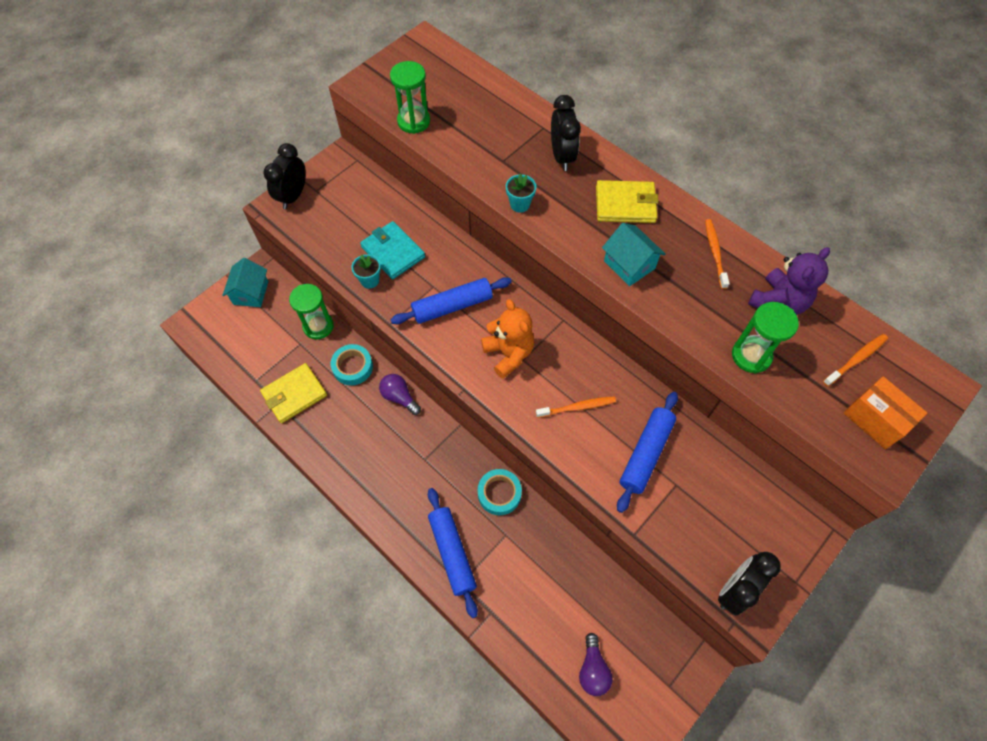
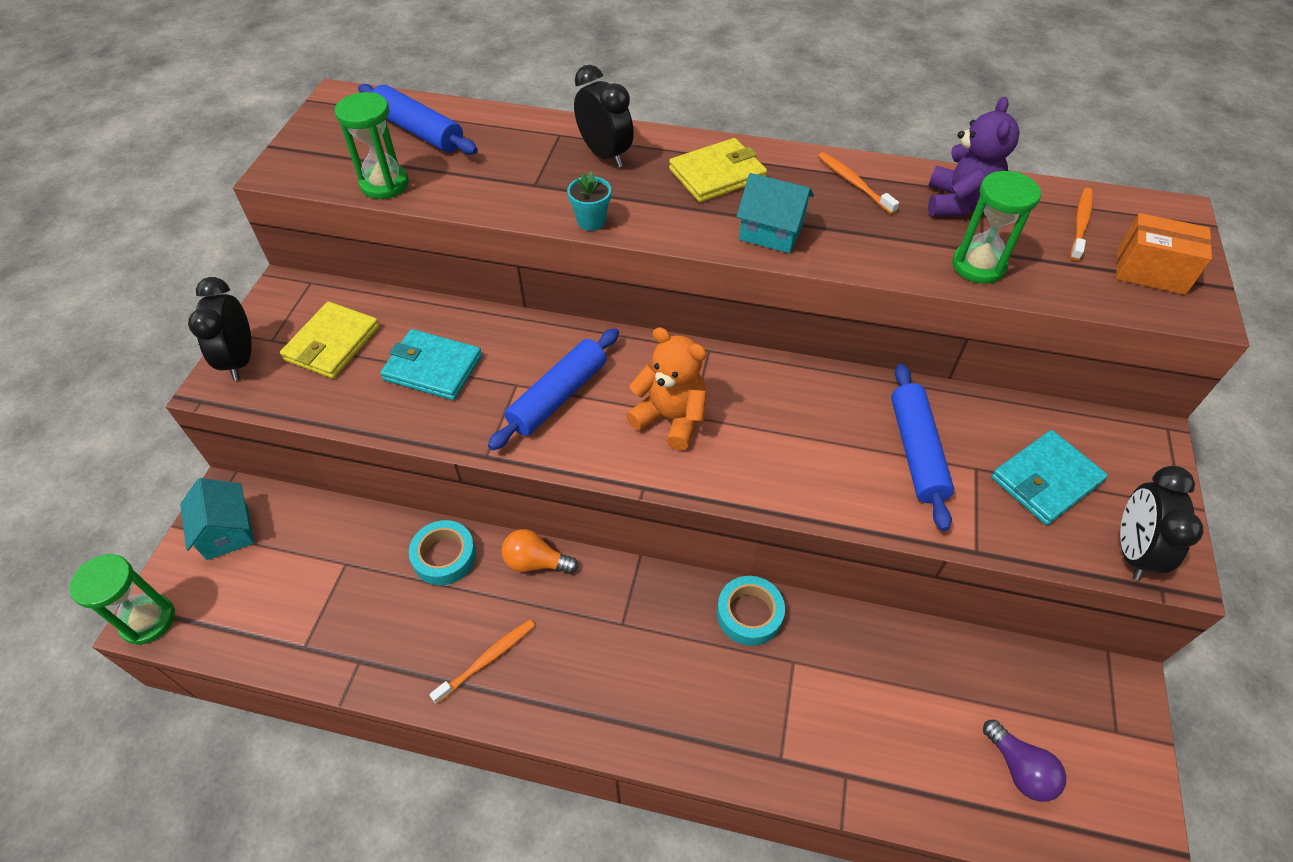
camera: 30 degrees left, 10 degrees down
yellow wallet [260,363,327,423] -> yellow wallet moved to [280,301,380,379]
green hourglass [289,284,334,339] -> green hourglass moved to [69,554,175,645]
turquoise flower pot [352,254,381,289] -> none
purple light bulb [379,374,421,415] -> orange light bulb [502,529,578,574]
blue rolling pin [428,488,478,618] -> blue rolling pin moved to [358,84,478,155]
orange toothbrush [536,396,616,418] -> orange toothbrush moved to [429,620,535,704]
none -> turquoise wallet [991,430,1108,525]

